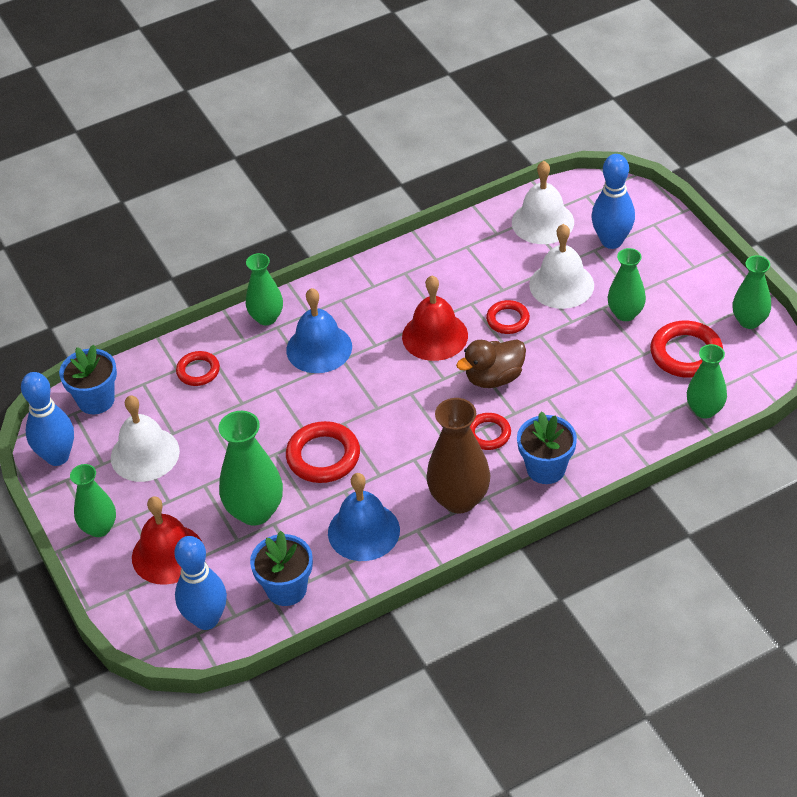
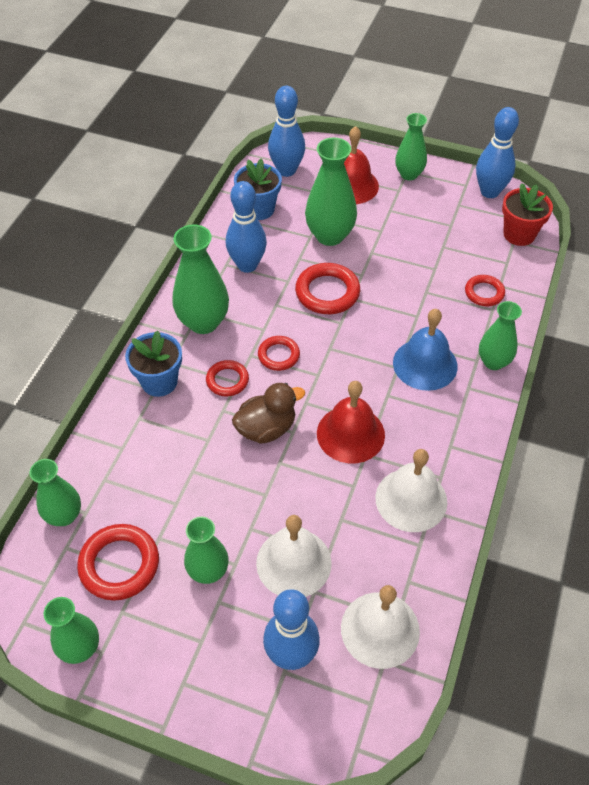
camera: 135 degrees right, 5 degrees up
blue flower pot [59,344,117,414] -> red flower pot [502,183,553,246]
white bell [111,395,180,482] -> white bell moved to [375,449,447,532]
blue bell [328,473,400,561] -> blue bowling pin [226,181,267,273]
brown vase [426,398,490,513] -> green vase [172,225,229,334]
brown duck [456,340,526,388] -> brown duck turned 45 degrees clockwise [232,383,305,444]
red ring [486,300,530,334] -> red ring moved to [258,336,300,371]

